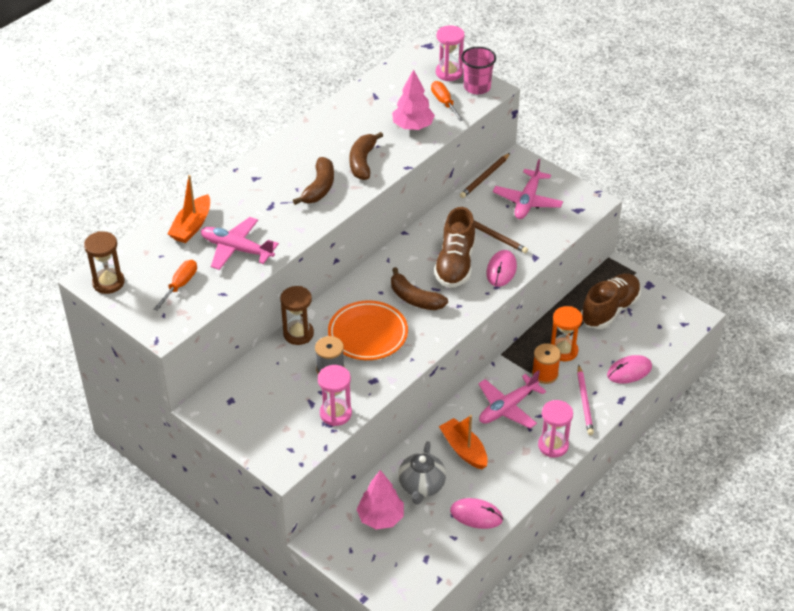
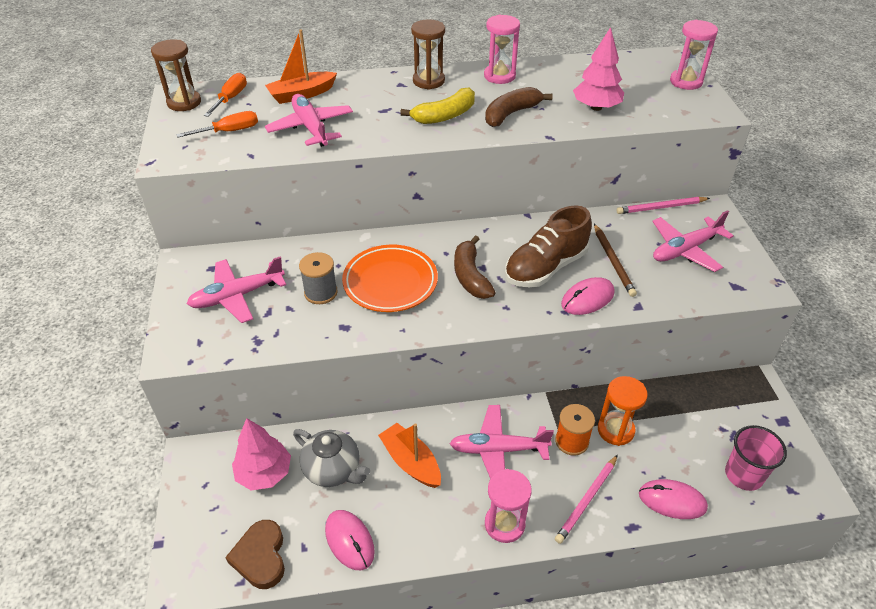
camera: 40 degrees right, 0 degrees up
brown hourglass [280,286,314,345] -> brown hourglass moved to [411,19,445,90]
brown banana [293,157,334,205] -> yellow banana [400,87,475,124]
pink hourglass [318,365,352,426] -> pink hourglass moved to [484,15,520,84]
grey teapot [398,441,446,505] -> grey teapot turned 105 degrees counterclockwise [293,429,370,487]
orange screwdriver [431,81,464,121] -> orange screwdriver moved to [204,73,247,117]
orange boat [439,415,488,469] -> orange boat turned 45 degrees counterclockwise [378,423,441,488]
brown pencil [460,153,510,198] -> pink pencil [616,197,710,214]
pink cup [461,47,496,94] -> pink cup moved to [725,425,787,491]
brown shoe [581,273,641,329] -> none
none -> pink plane [187,256,286,323]
none -> brown heart [225,520,285,589]

